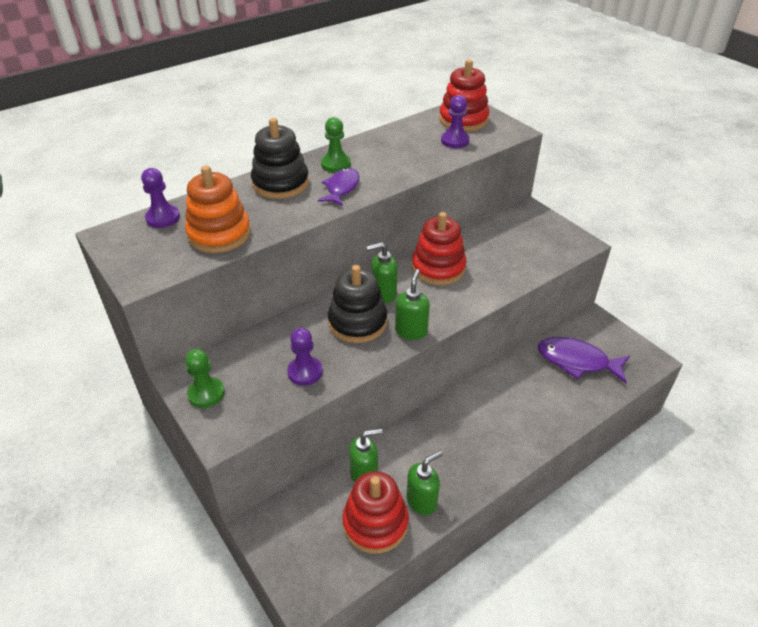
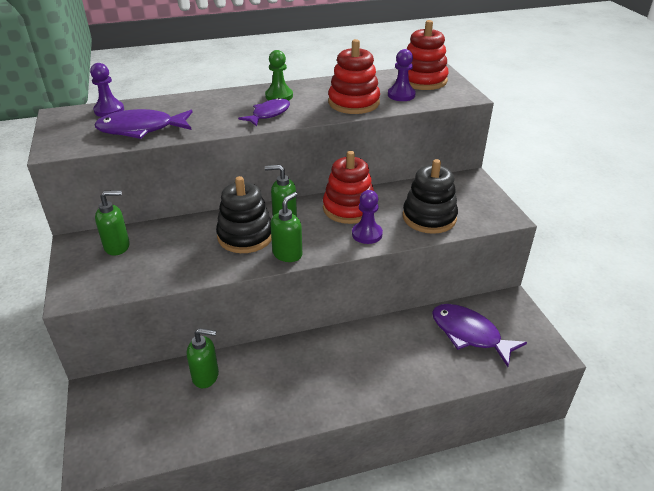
camera: 20 degrees right, 5 degrees down
orange stacking toy [185,165,251,253] -> purple fish [94,109,193,139]
green pawn [185,349,225,408] -> none
black stacking toy [251,118,309,199] -> black stacking toy moved to [403,159,458,234]
purple pawn [287,328,323,386] -> purple pawn moved to [352,190,383,244]
red stacking toy [342,471,409,554] -> red stacking toy moved to [328,39,380,114]
green soap dispenser [407,450,443,515] -> green soap dispenser moved to [95,191,130,256]

